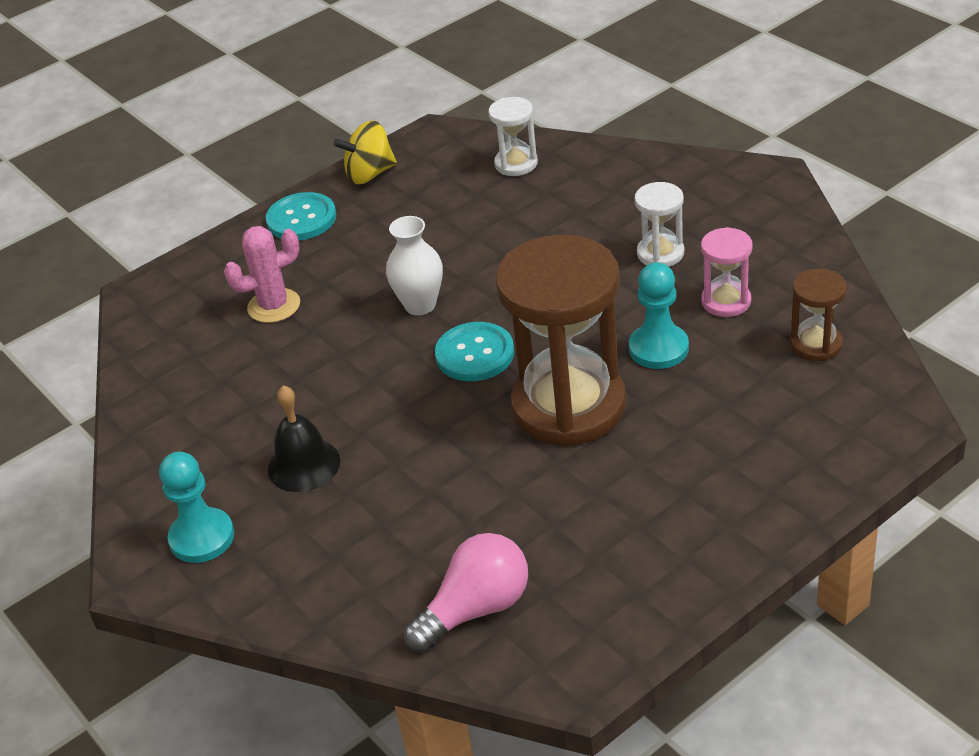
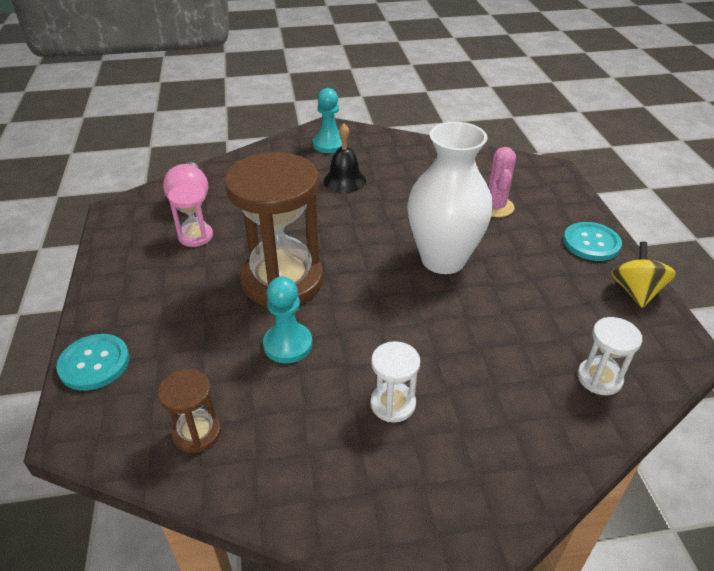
camera: 115 degrees right, 0 degrees up
white vase [386,216,443,315] -> white vase [407,122,493,274], size x1.88
turquoise button [435,322,514,381] -> turquoise button moved to [56,334,129,391]
pink hourglass [701,227,753,317] -> pink hourglass moved to [168,183,213,247]

